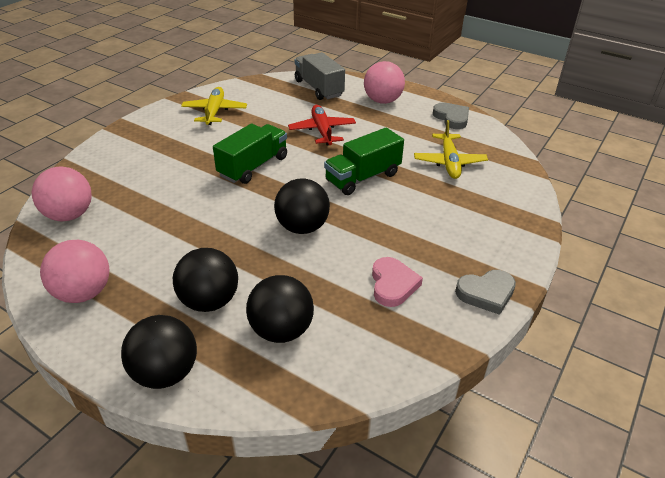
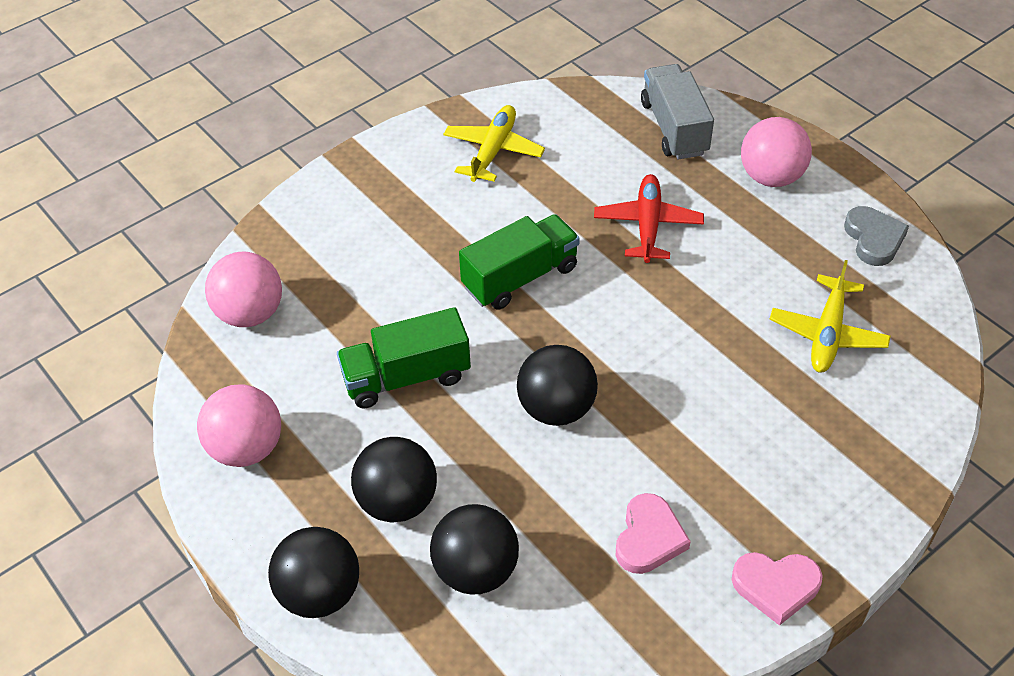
camera: 20 degrees right, 10 degrees up
green truck [324,128,404,195] -> green truck moved to [337,307,471,409]
grey heart [455,270,516,315] -> pink heart [732,552,823,626]

